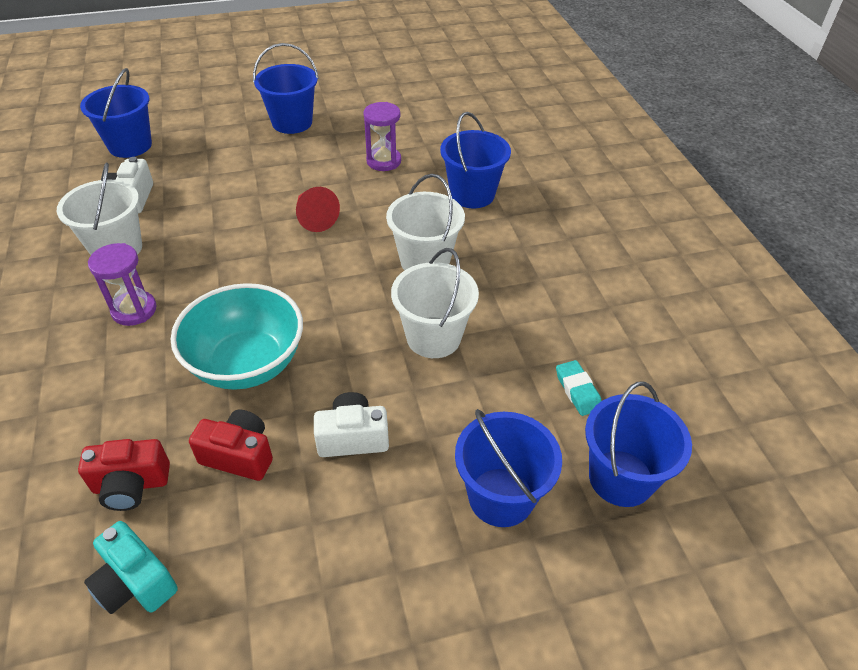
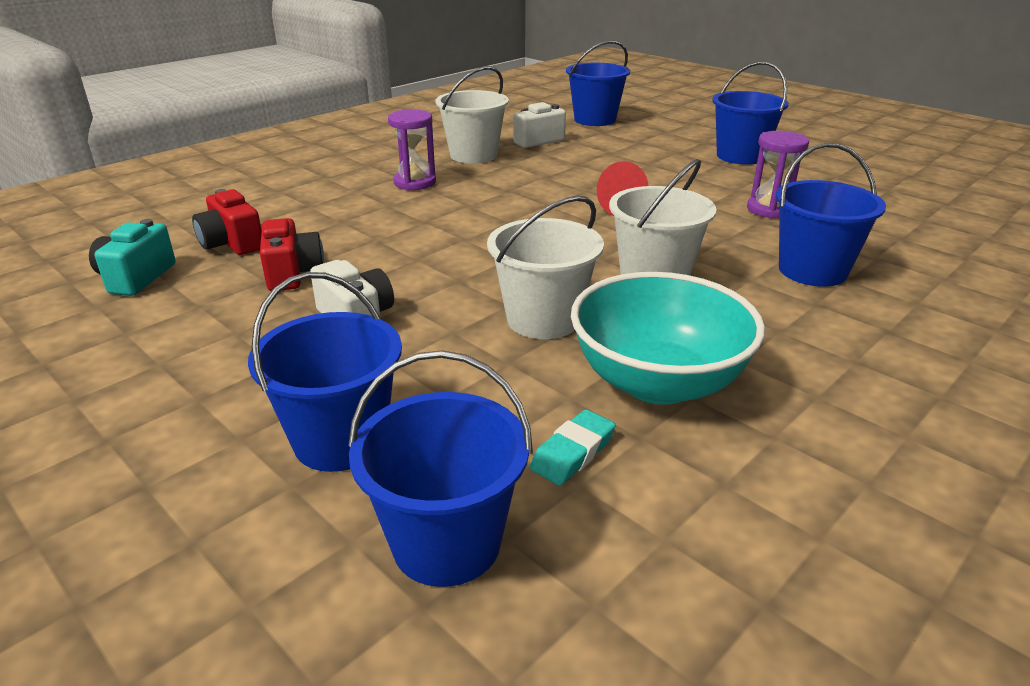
camera: 60 degrees right, 15 degrees down
turquoise bowl [171,283,303,390] -> turquoise bowl moved to [571,272,765,405]

